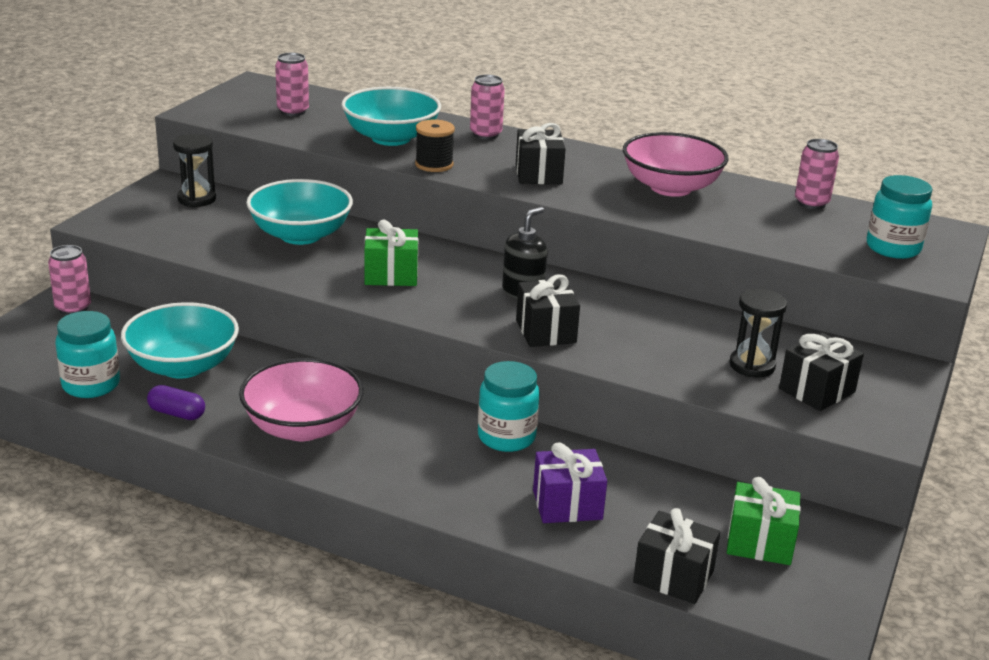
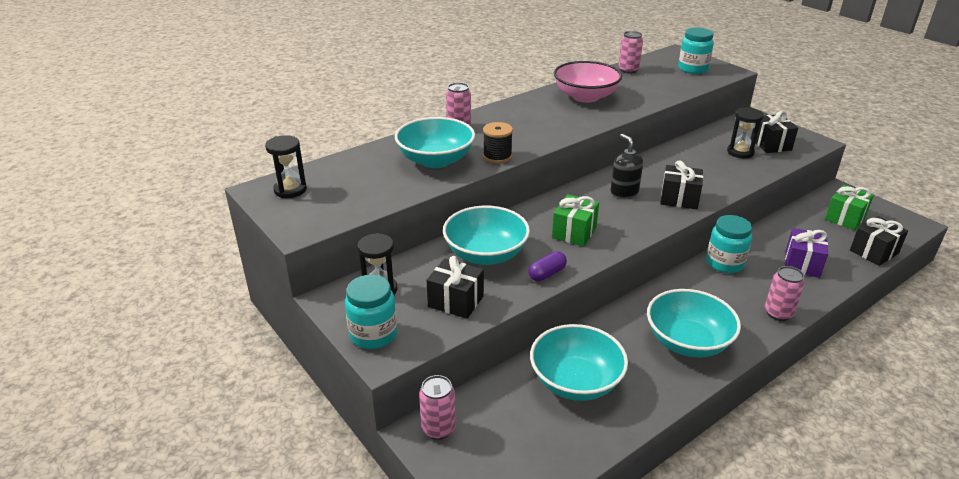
camera: 60 degrees left, 5 degrees up
turquoise jar [55,311,120,398] -> turquoise jar moved to [345,275,397,349]
purple capsule [147,385,205,420] -> purple capsule moved to [529,251,567,281]
pink bowl [239,358,363,441] -> turquoise bowl [647,289,741,357]
pink can [275,53,309,116] -> pink can moved to [765,266,805,321]
black gift [516,123,566,184] -> black gift moved to [426,256,484,319]
none -> black hourglass [265,135,307,198]

